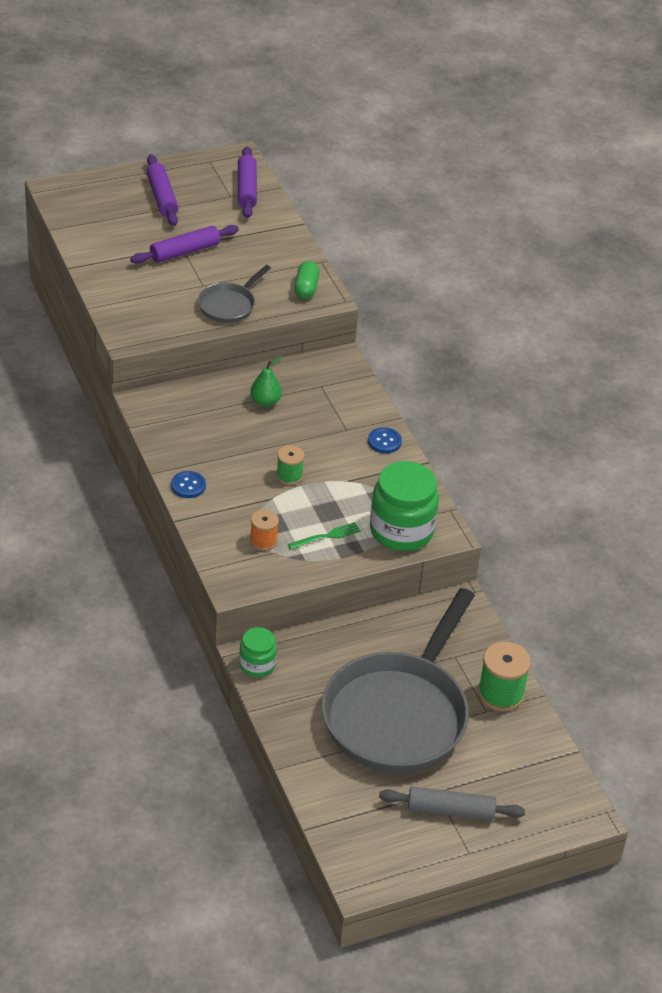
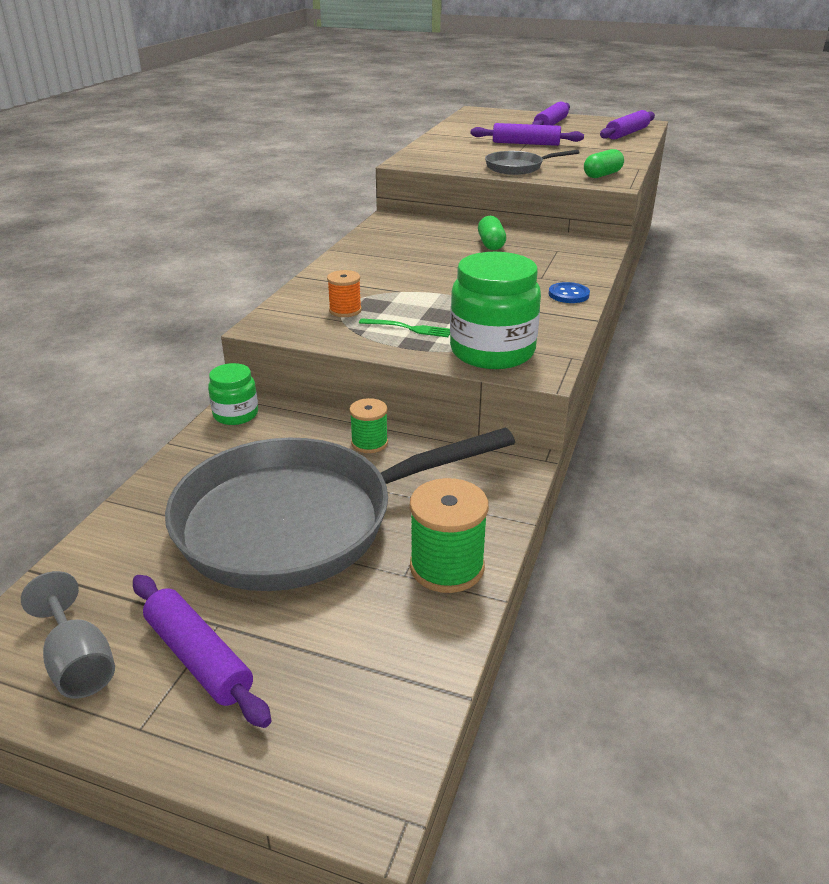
camera: 45 degrees right, 10 degrees down
blue button [171,471,206,498] -> none
green pear [251,356,283,407] -> green capsule [478,216,506,250]
green spool [276,445,305,485] -> green spool moved to [349,398,388,453]
grey rolling pin [379,787,525,821] -> purple rolling pin [133,575,272,728]
none -> grey goblet [21,571,115,699]

